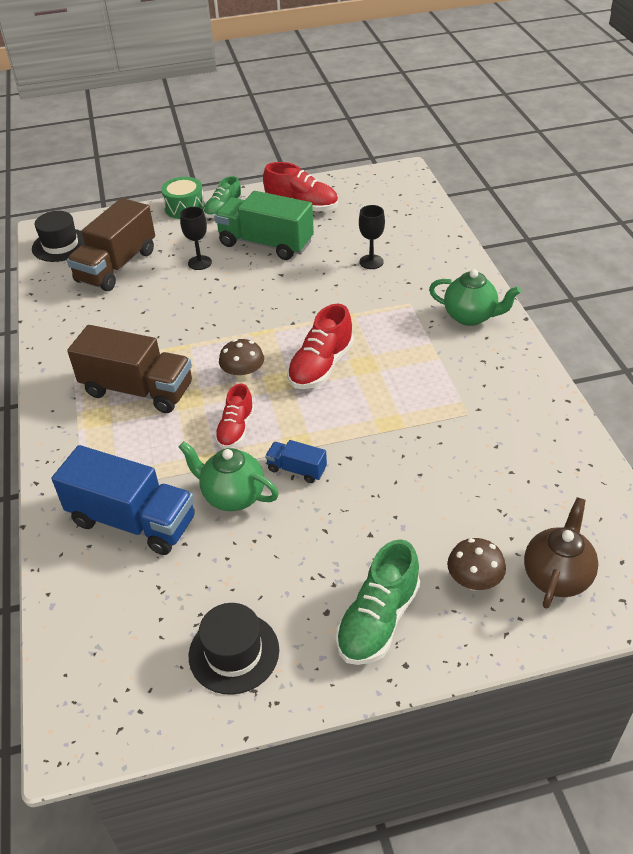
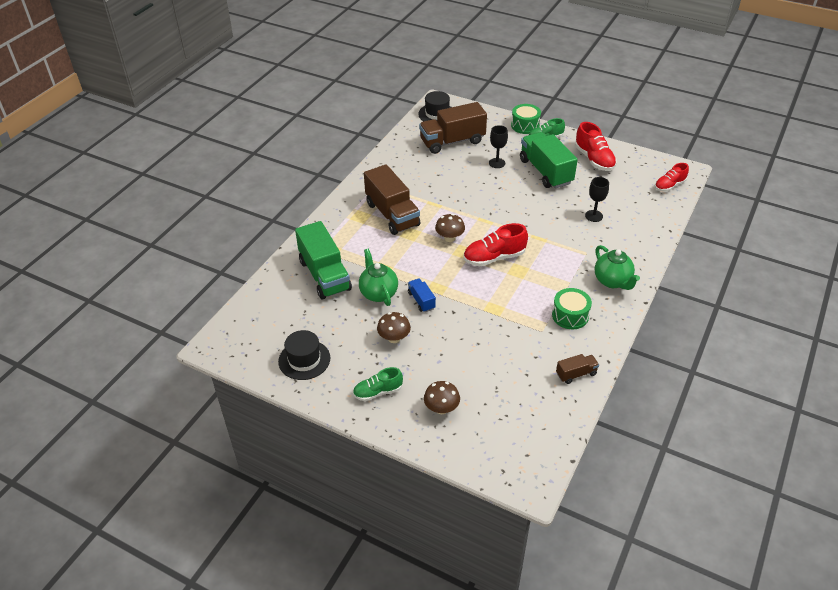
camera: 40 degrees right, 0 degrees up
blue truck [52,445,195,555] -> green truck [295,221,352,299]
red shoe [215,384,254,449] -> red shoe moved to [655,163,689,192]
green shoe [336,539,420,665] -> green shoe [353,367,403,401], size x0.66
brown teapot [524,497,599,609] -> none
none -> brown mushroom [377,312,411,343]
none -> green drum [552,288,592,329]
none -> brown truck [556,354,599,384]

